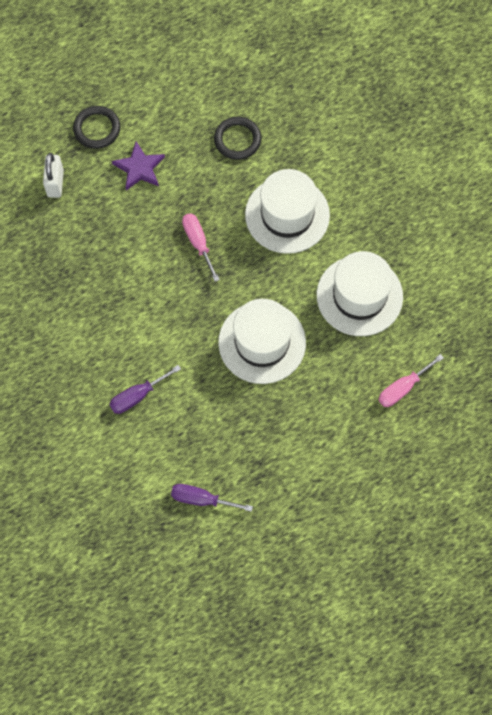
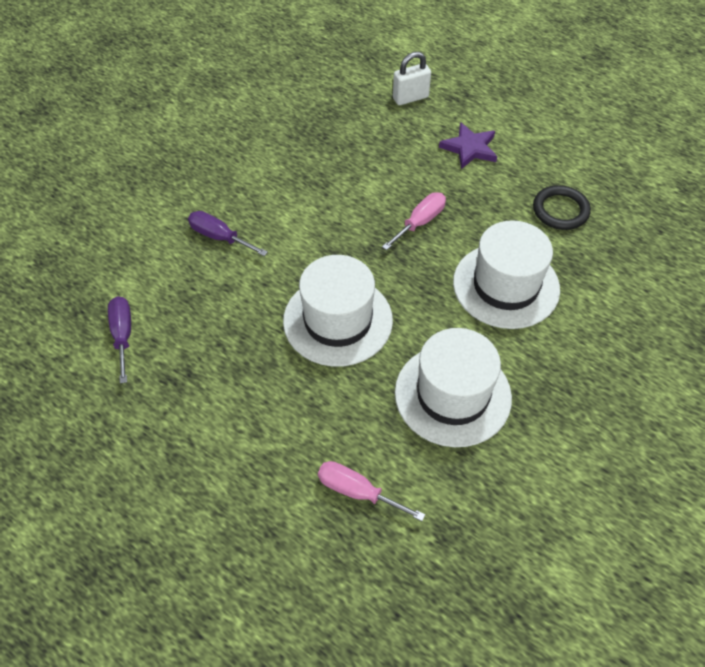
camera: 65 degrees right, 15 degrees down
black ring [73,106,121,149] -> none

